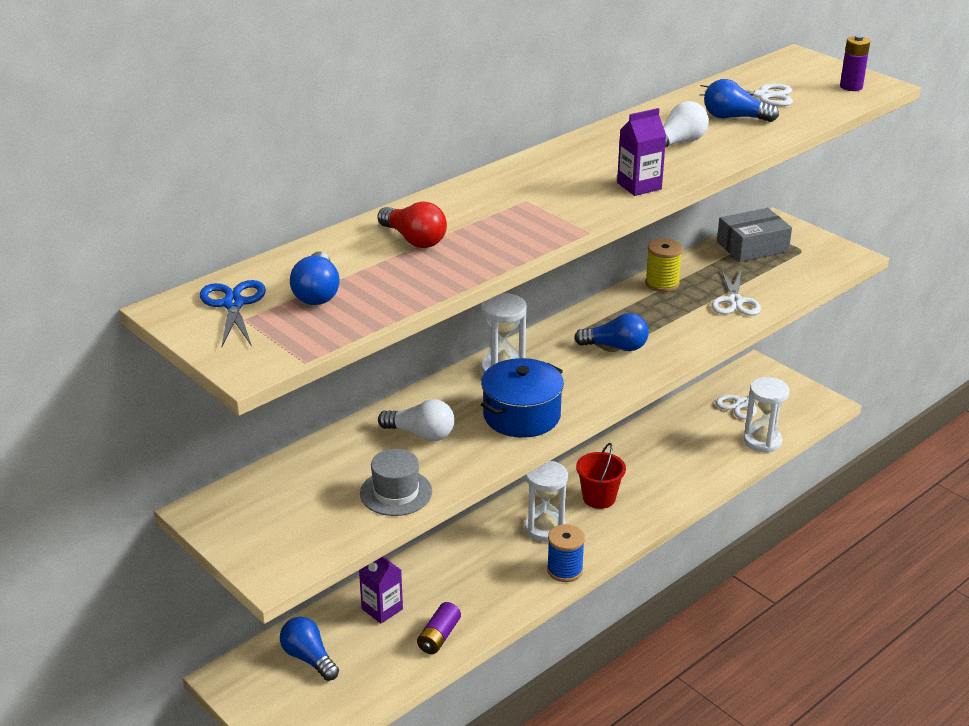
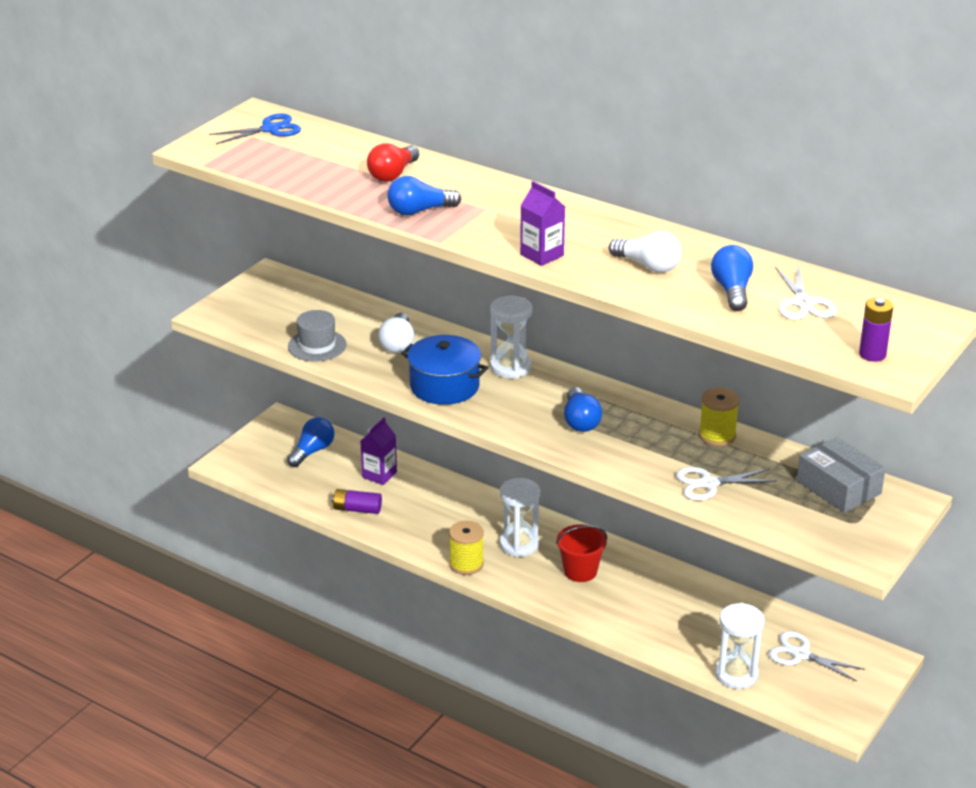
camera: 75 degrees right, 0 degrees up
blue light bulb [290,251,340,305] -> blue light bulb moved to [387,176,461,215]
blue spool [547,524,585,582] -> yellow spool [449,521,484,575]

